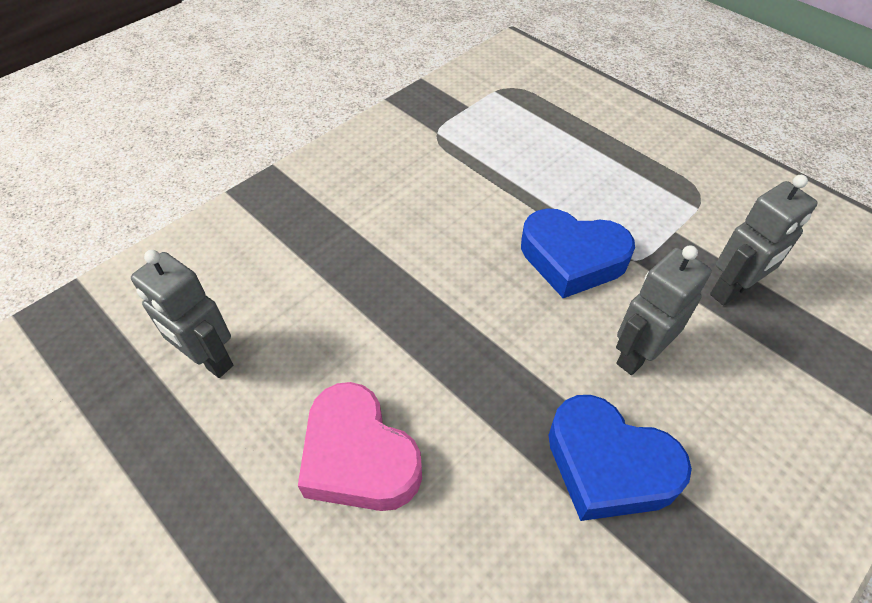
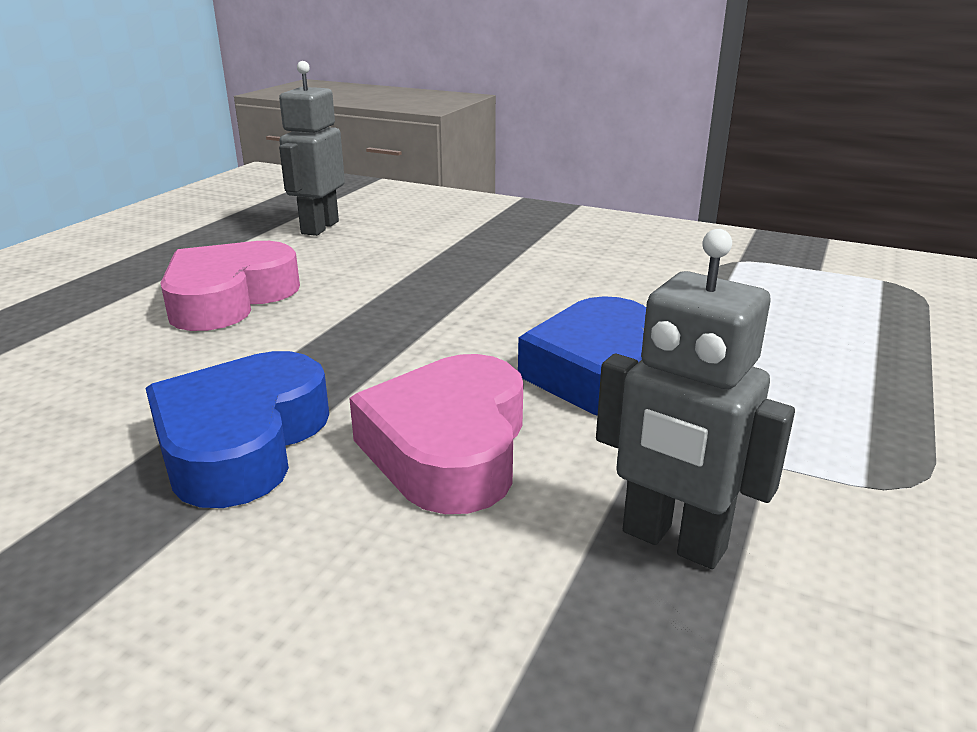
camera: 70 degrees right, 25 degrees down
grey robot [616,245,712,375] -> pink heart [349,354,523,514]

